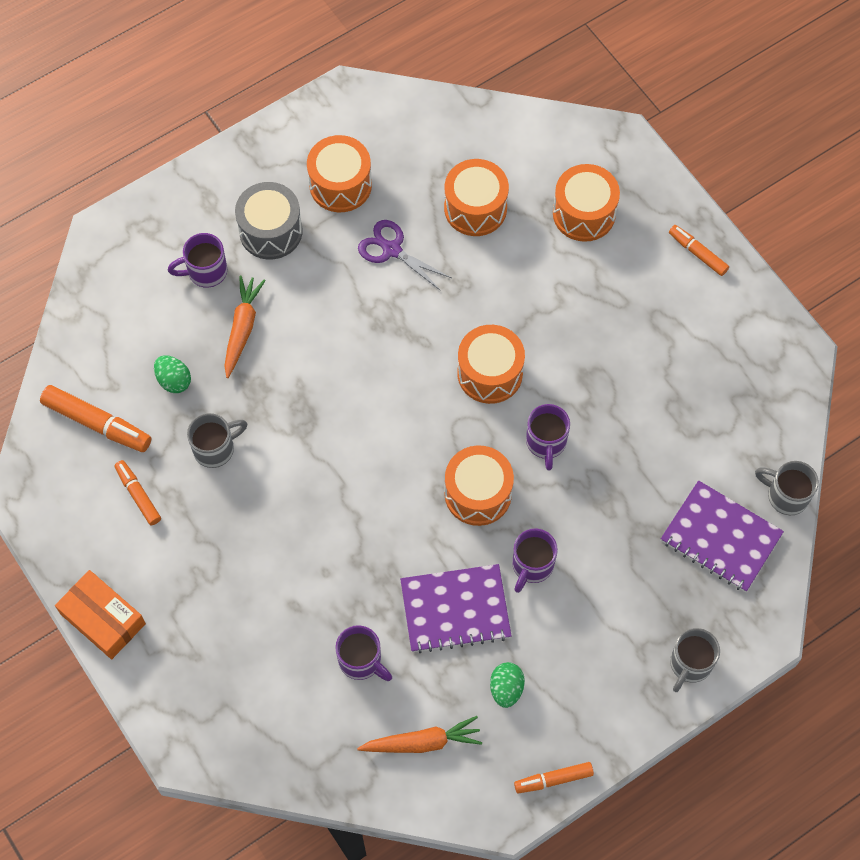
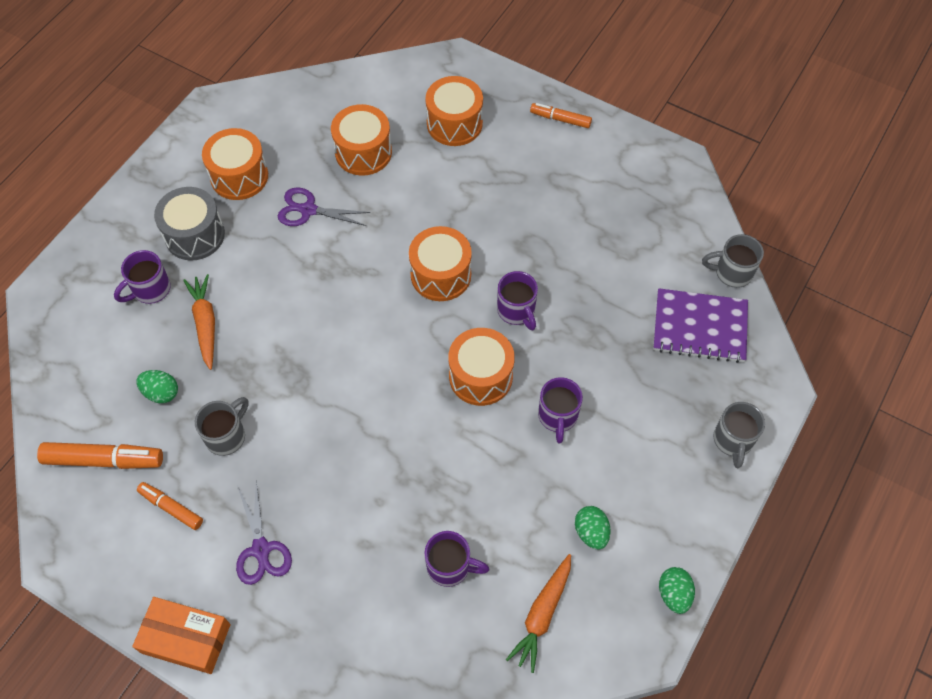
camera: 25 degrees left, 5 degrees down
orange carrot [357,716,482,753] -> orange carrot turned 150 degrees clockwise [506,554,571,673]
purple notebook [400,564,512,653] -> none
orange marker [514,762,594,793] -> green egg [659,567,695,614]
none -> purple scissors [236,481,292,585]

